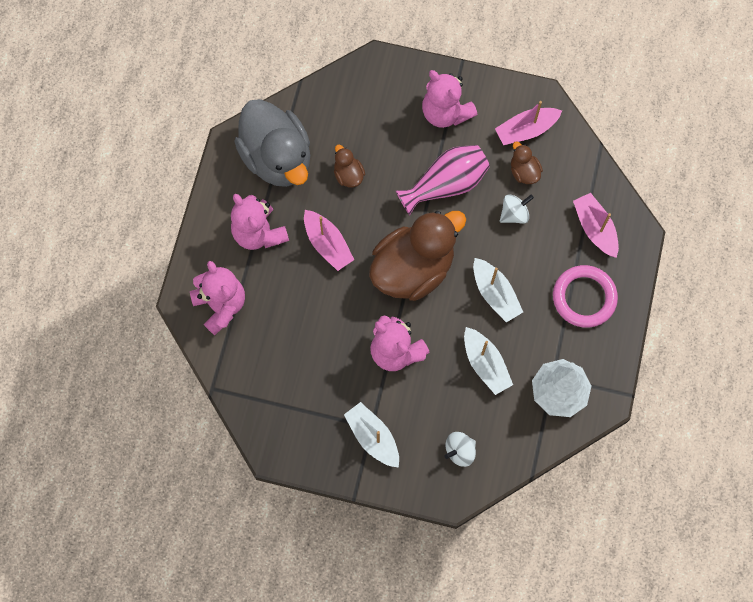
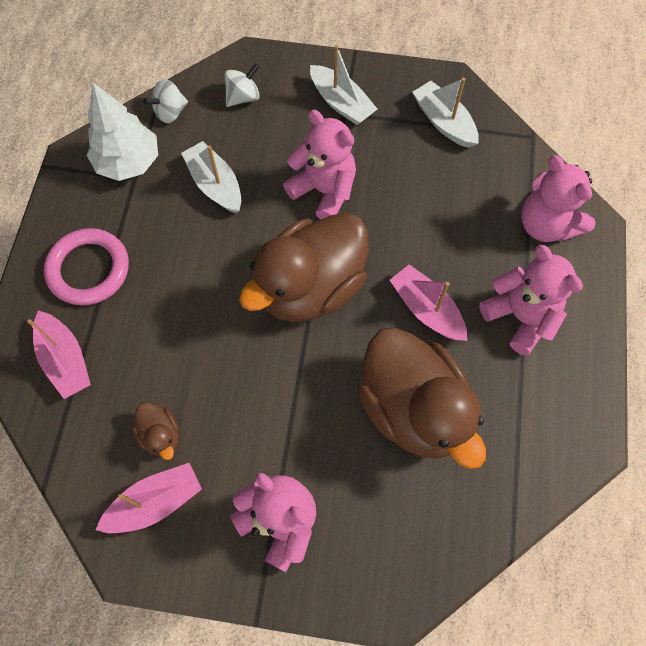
camera: 175 degrees right, 5 degrees down
grey duck [234,99,310,187] -> none
brown duck [334,144,365,187] -> brown duck [357,328,486,469], size x2.37
pink vase [395,145,490,215] -> none
white boat [473,258,523,322] -> white boat moved to [412,78,479,148]
white spinning top [500,194,534,224] -> white spinning top moved to [143,79,188,123]

